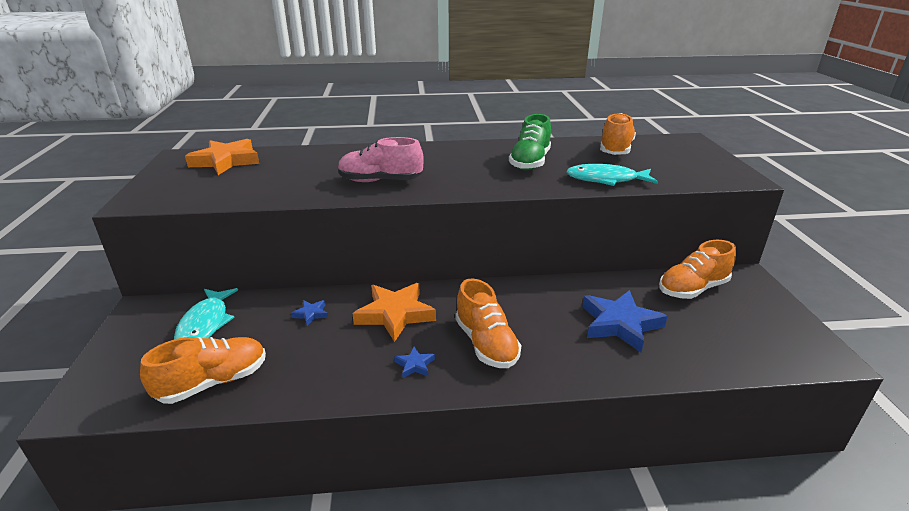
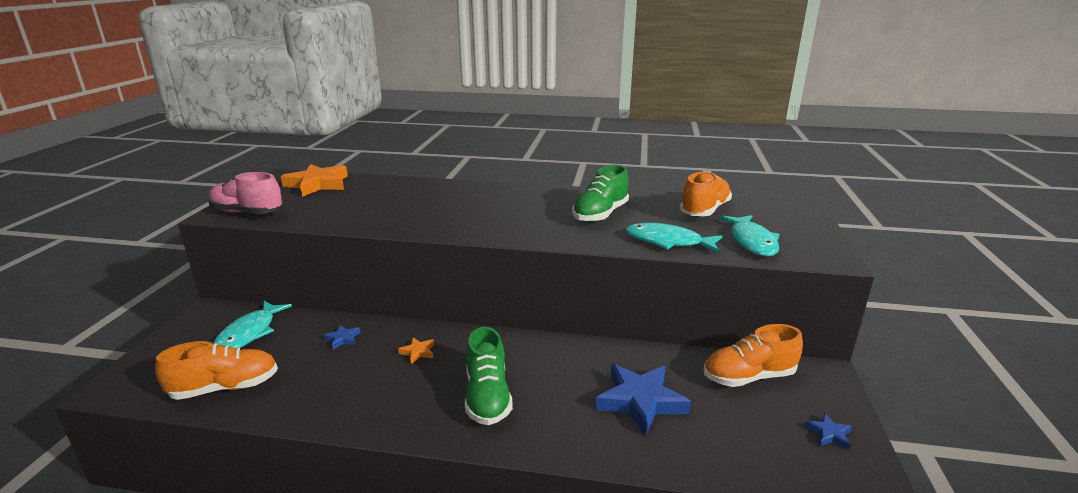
camera: 15 degrees right, 5 degrees down
pink shoe [338,137,424,182] -> pink shoe moved to [208,172,283,214]
orange star [352,283,436,342] -> orange star [398,337,434,364], size x0.45
blue star [394,346,435,378] -> blue star moved to [804,413,852,450]
orange shoe [455,278,521,368] -> green shoe [465,327,513,425]
none -> turquoise fish [720,215,780,257]

